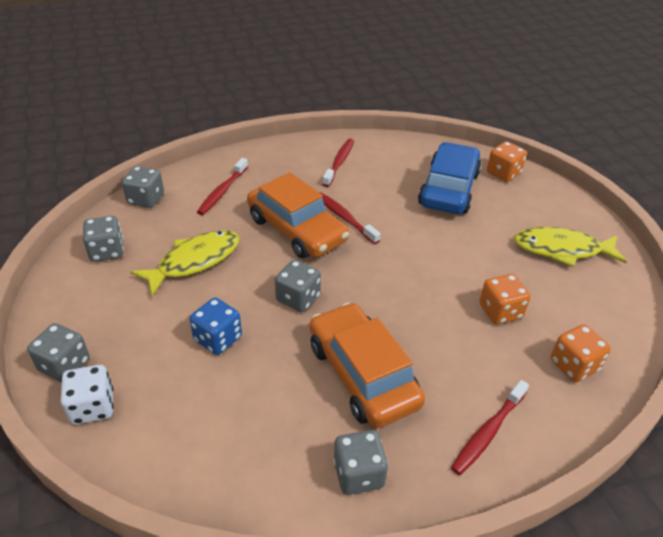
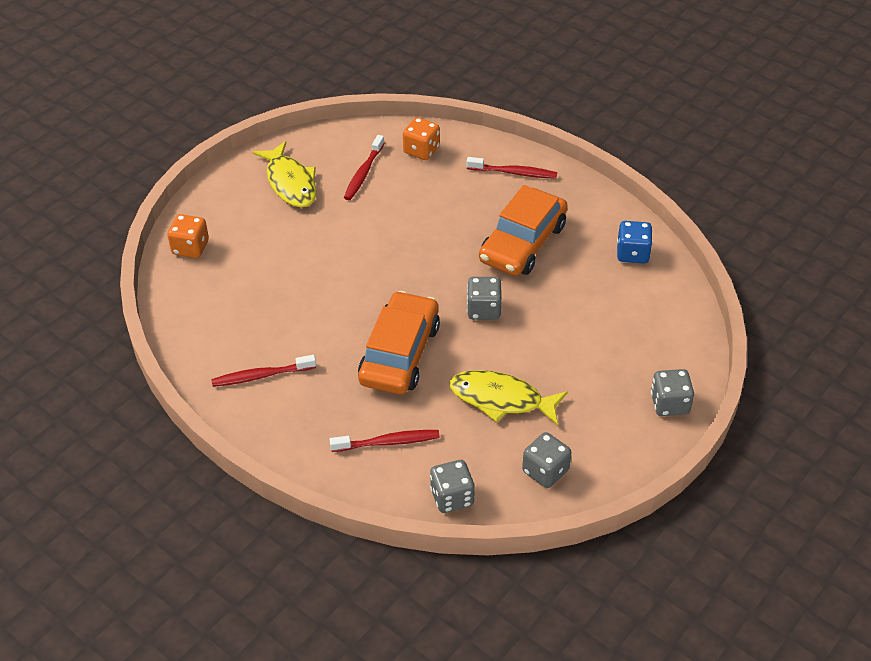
camera: 120 degrees left, 5 degrees up
white dice [61,365,114,425] -> none
blue dice [189,298,242,355] -> blue dice moved to [617,221,653,263]
red toothbrush [319,192,381,244] -> red toothbrush moved to [344,135,385,200]
grey dice [333,430,388,495] -> none
blue car [418,142,481,214] -> none
orange dice [479,274,531,325] -> none

